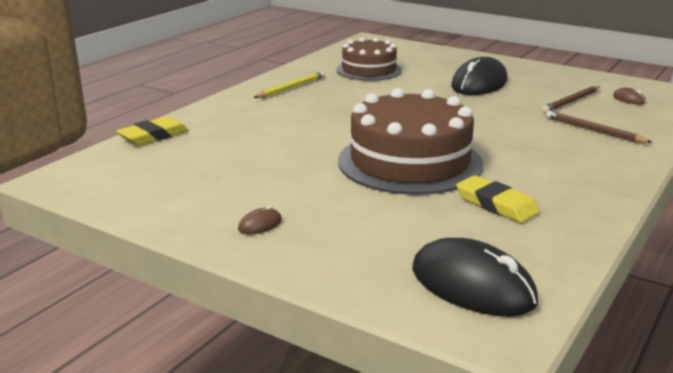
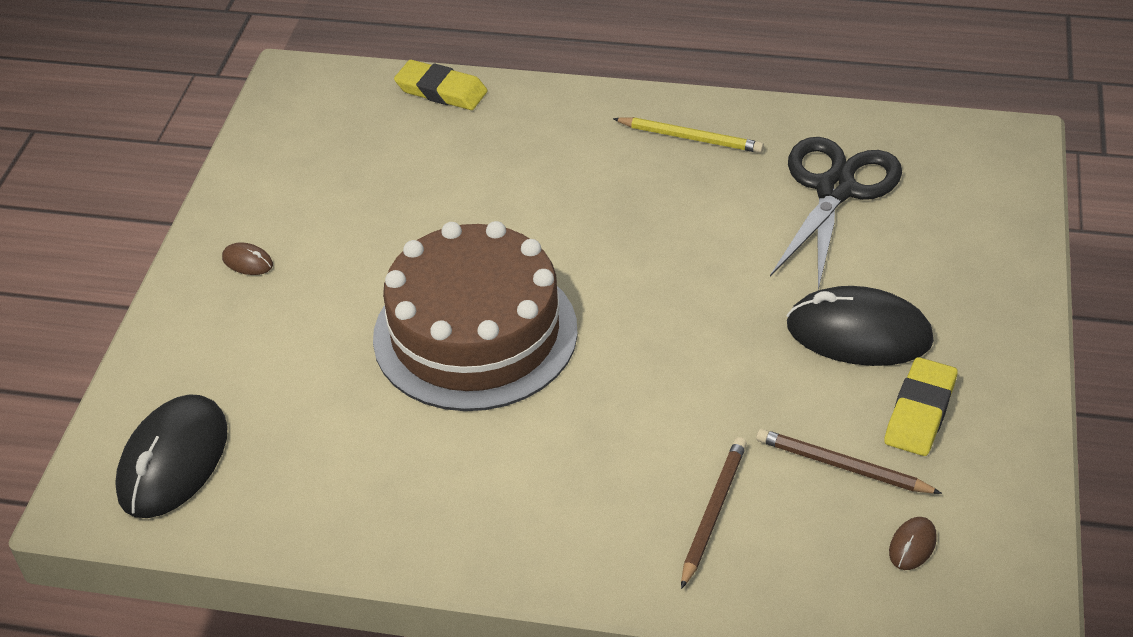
camera: 70 degrees right, 20 degrees up
brown cake [336,37,402,81] -> black scissors [770,137,902,290]
yellow eraser [456,175,540,223] -> yellow eraser moved to [884,357,958,456]

